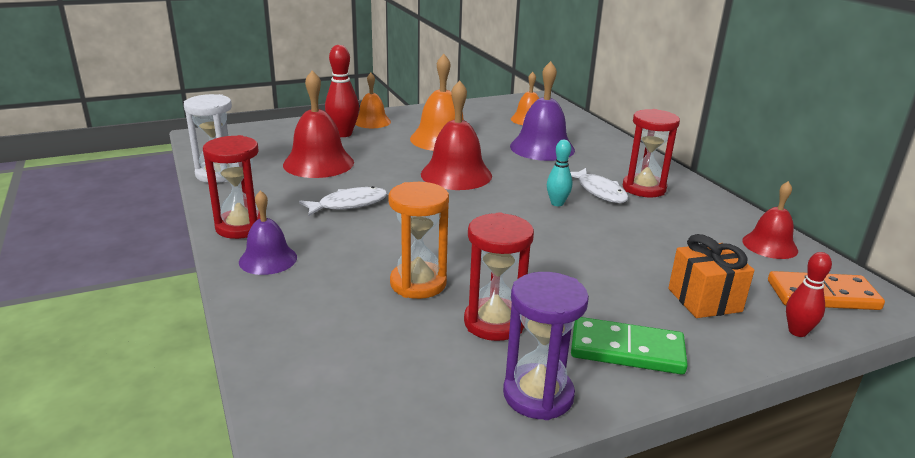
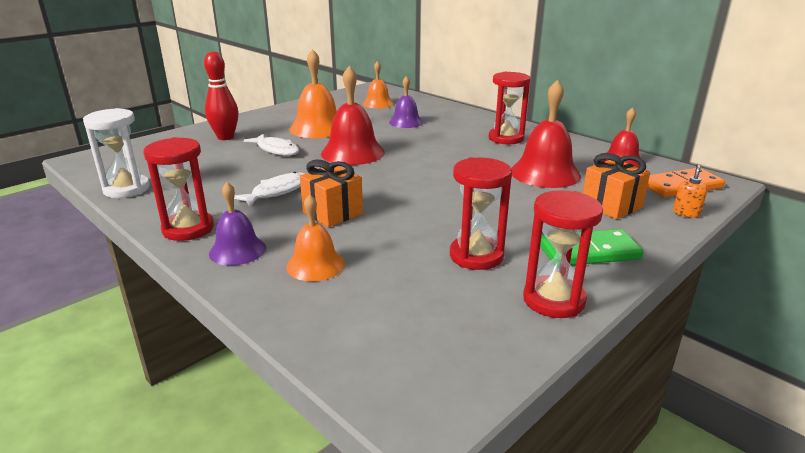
camera: 20 degrees left, 0 degrees up
red bell [283,70,354,178] -> red bell moved to [512,80,581,188]
orange bell [355,73,391,128] -> orange bell moved to [286,194,345,281]
orange hourglass [388,182,449,299] -> none
purple hourglass [503,272,589,420] -> red hourglass [523,190,603,318]
purple bell [510,61,575,161] -> purple bell [389,76,423,128], size x0.62
turquoise bowling pin [547,140,572,206] -> none
white fish [570,168,628,203] -> white fish moved to [243,134,299,156]
red bowling pin [786,252,832,337] -> orange soap dispenser [673,164,707,218]
none -> orange gift [300,159,363,227]

